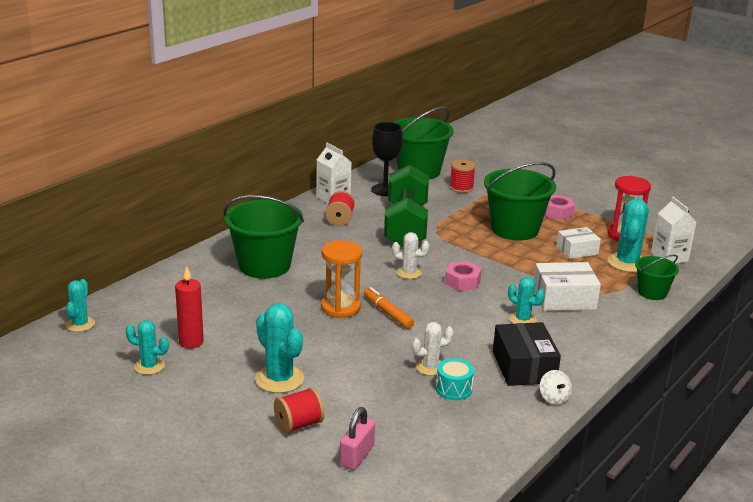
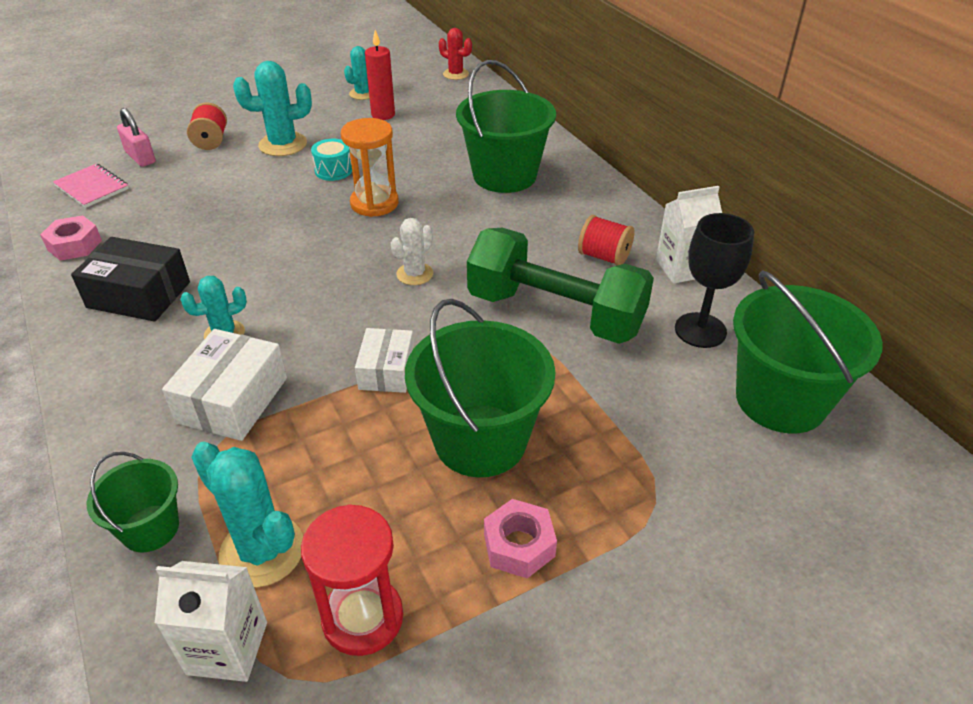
camera: 115 degrees right, 15 degrees up
turquoise cactus [66,279,95,332] -> red cactus [439,28,472,80]
orange marker [364,287,414,329] -> none
white cactus [412,322,454,376] -> none
turquoise drum [436,358,474,400] -> turquoise drum moved to [311,139,352,181]
pink nut [445,261,482,291] -> pink nut moved to [40,215,102,261]
red spool [449,159,476,193] -> none
white spinning top [540,370,572,405] -> none
white box [556,227,601,259] -> white box moved to [355,328,414,393]
none -> pink notebook [53,164,129,208]

